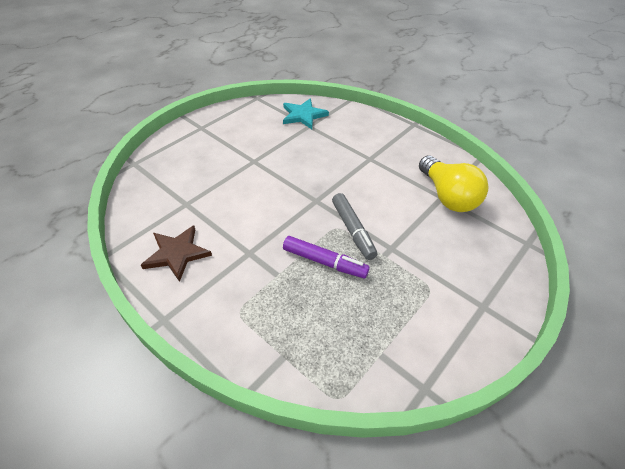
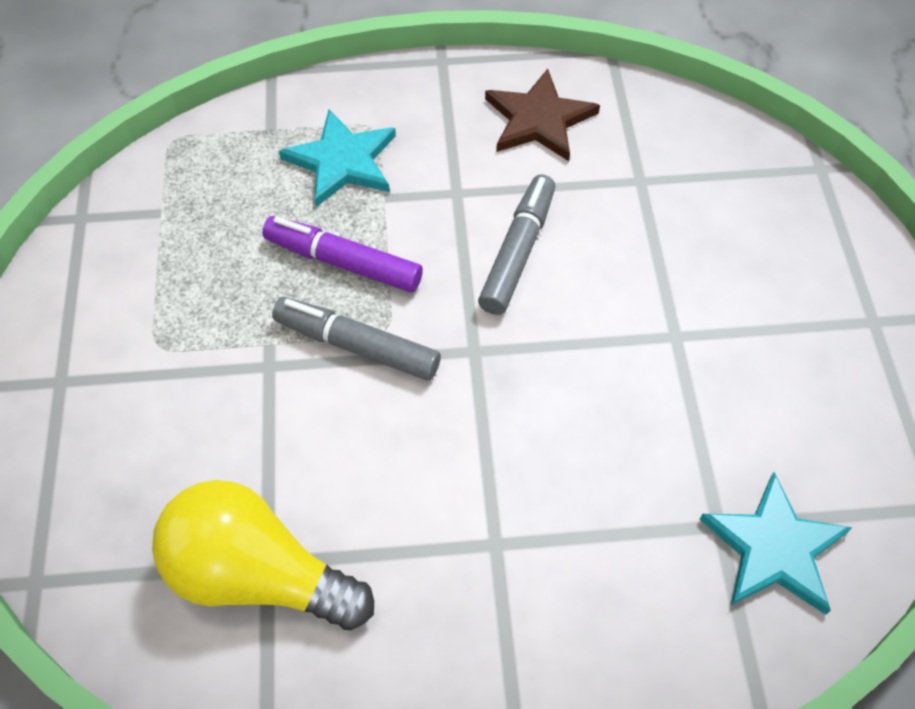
camera: 135 degrees right, 10 degrees up
purple marker [283,236,370,278] -> purple marker turned 45 degrees clockwise [262,216,423,292]
none -> turquoise star [279,109,396,207]
none -> grey marker [478,174,555,315]

